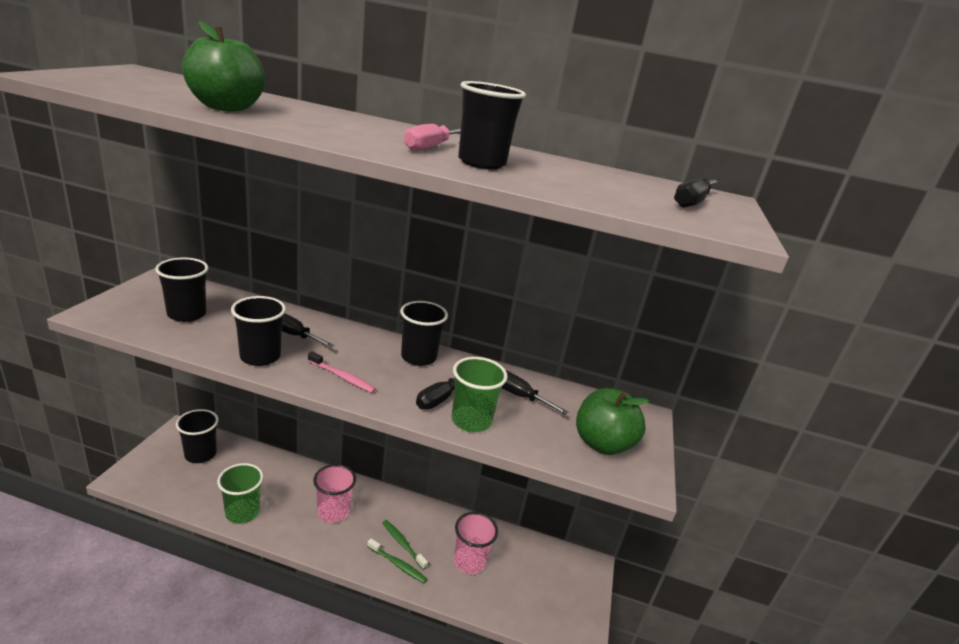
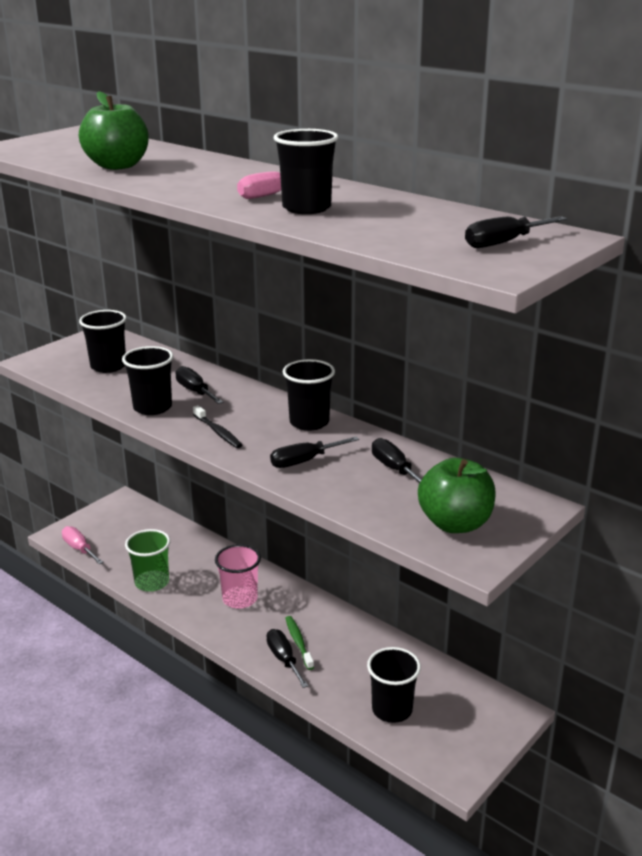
camera: 30 degrees right, 0 degrees up
black cup [176,409,219,463] -> black cup moved to [367,647,421,723]
pink toothbrush [308,351,376,393] -> black toothbrush [193,405,242,448]
green toothbrush [367,538,427,583] -> black screwdriver [266,629,308,688]
green cup [451,357,508,432] -> none
pink cup [454,512,498,574] -> none
none -> pink screwdriver [62,526,104,564]

